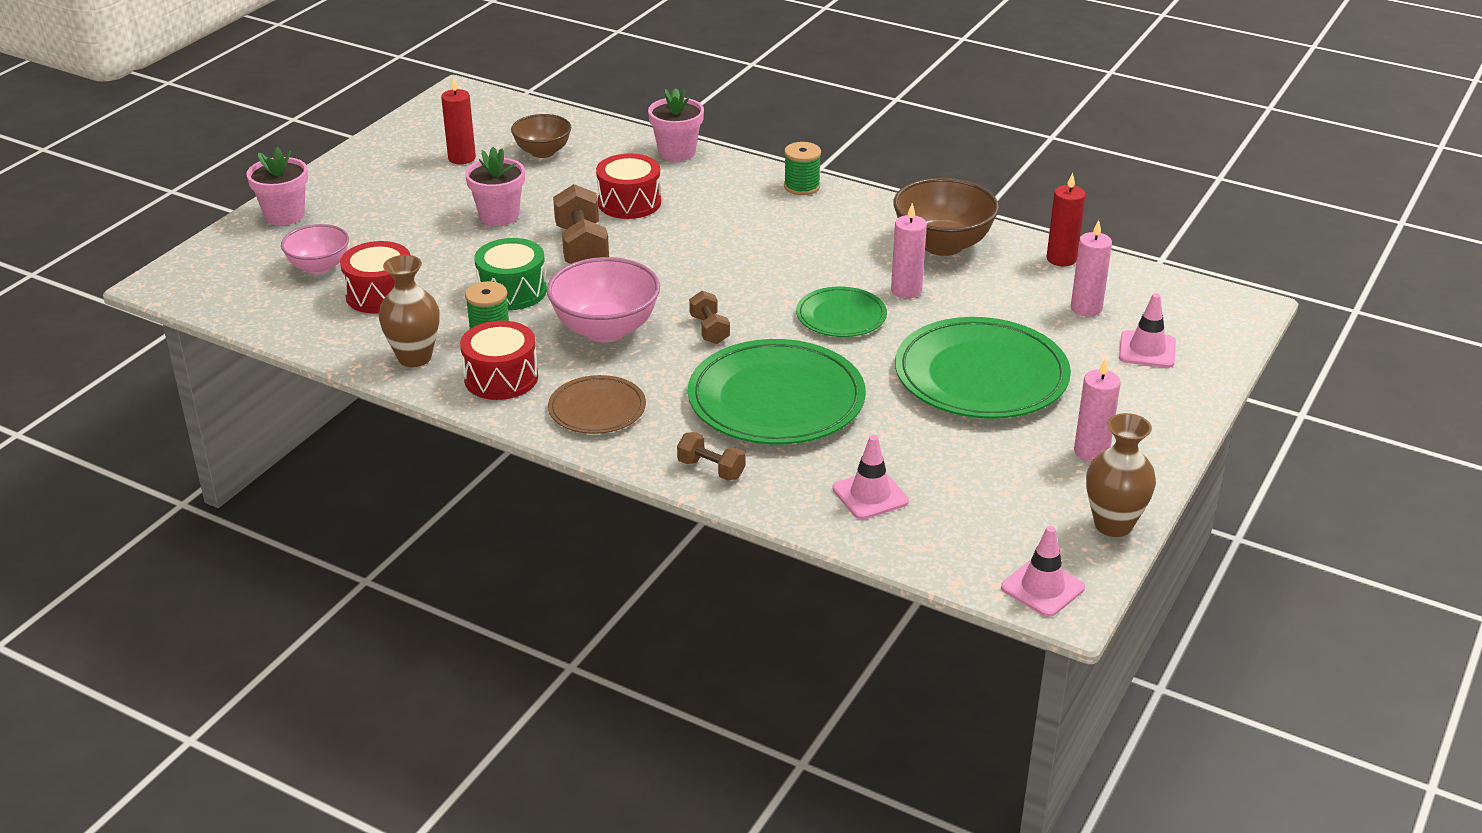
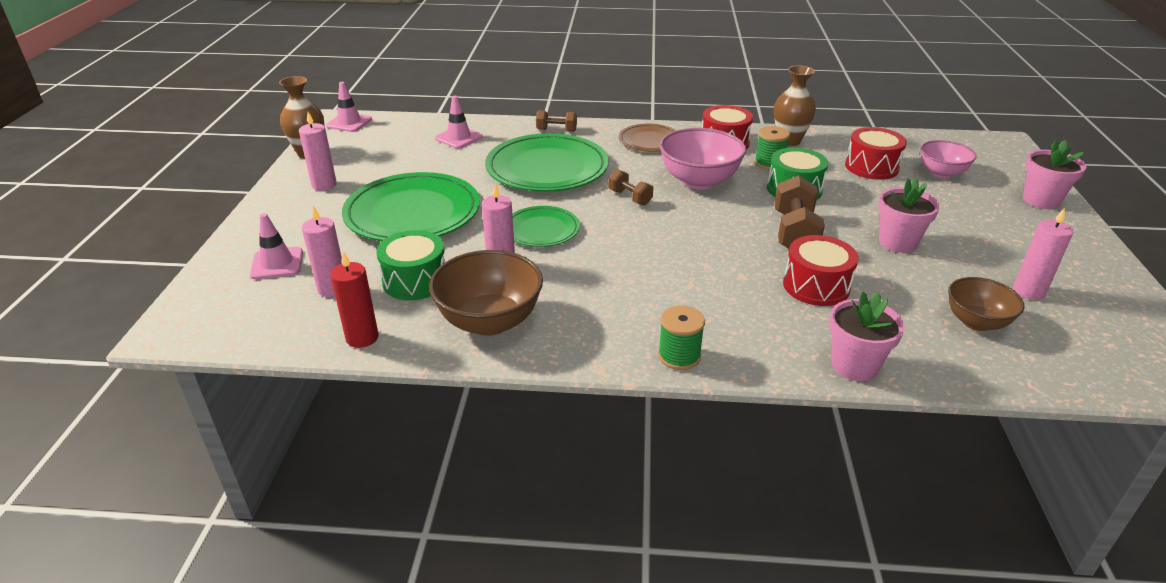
camera: 155 degrees right, 0 degrees up
red candle [441,77,476,164] -> pink candle [1013,208,1074,300]
brown dumbbell [553,184,609,264] -> brown dumbbell turned 45 degrees clockwise [775,175,825,248]
none -> green drum [376,230,445,300]

